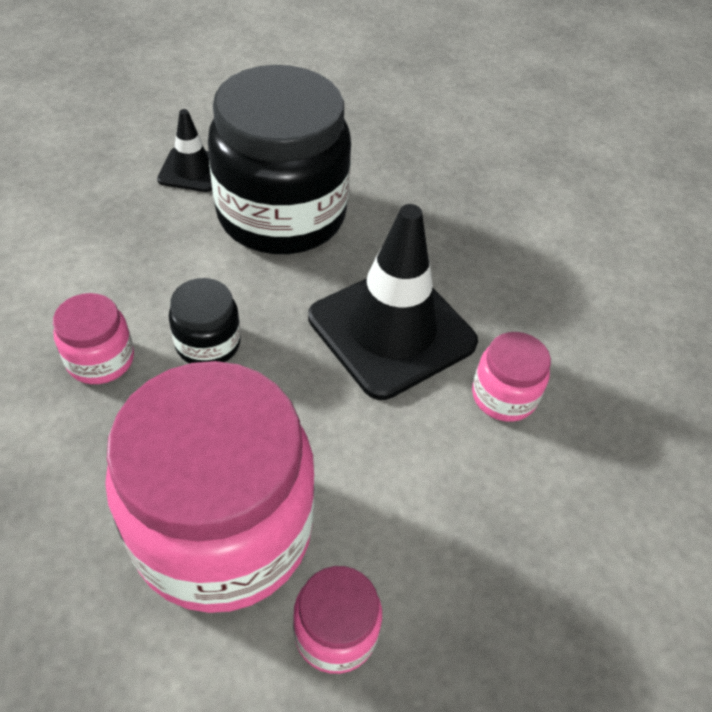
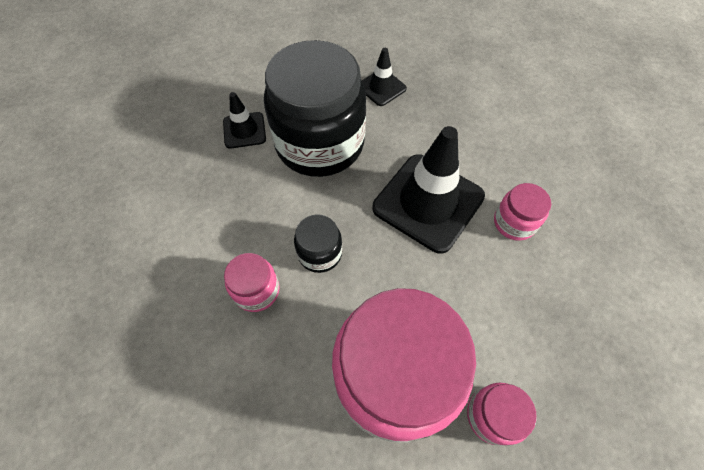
camera: 15 degrees left, 10 degrees up
none -> black traffic cone [362,48,407,106]

